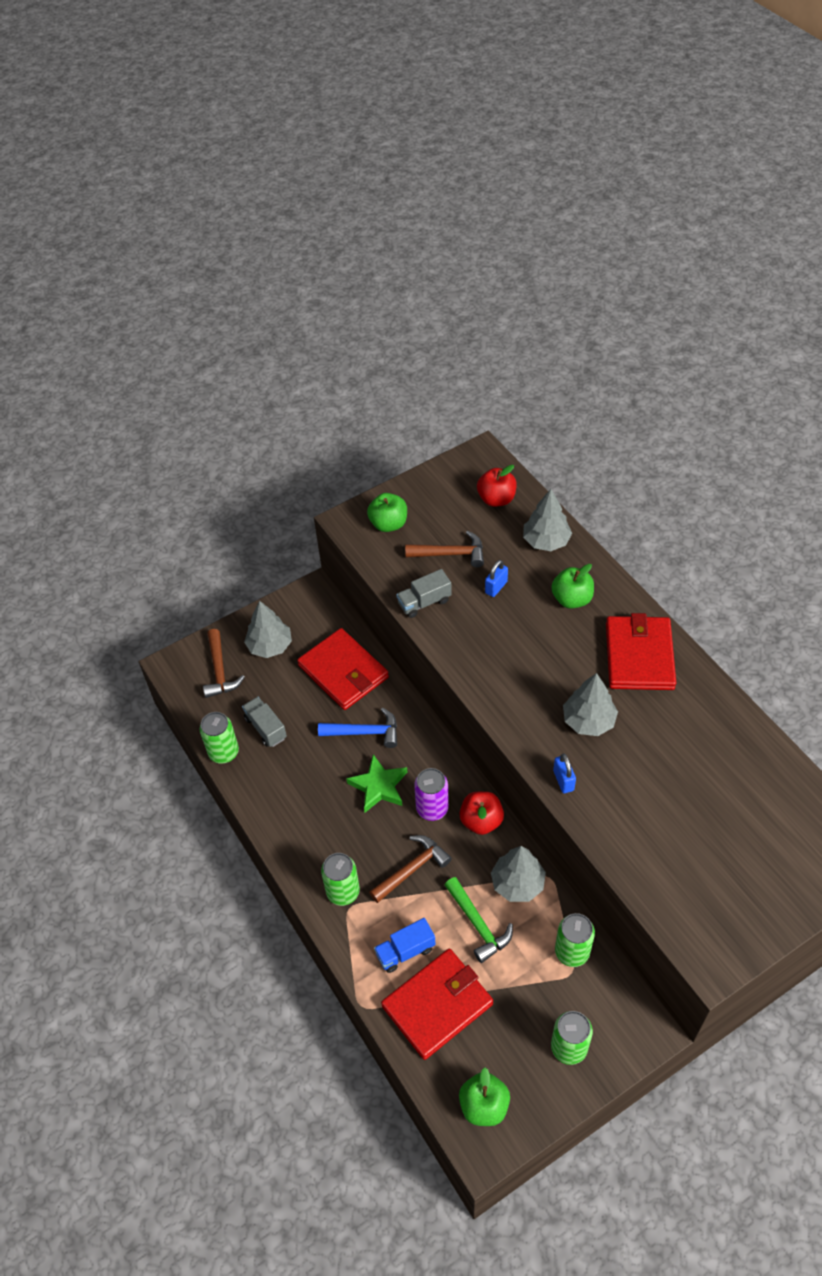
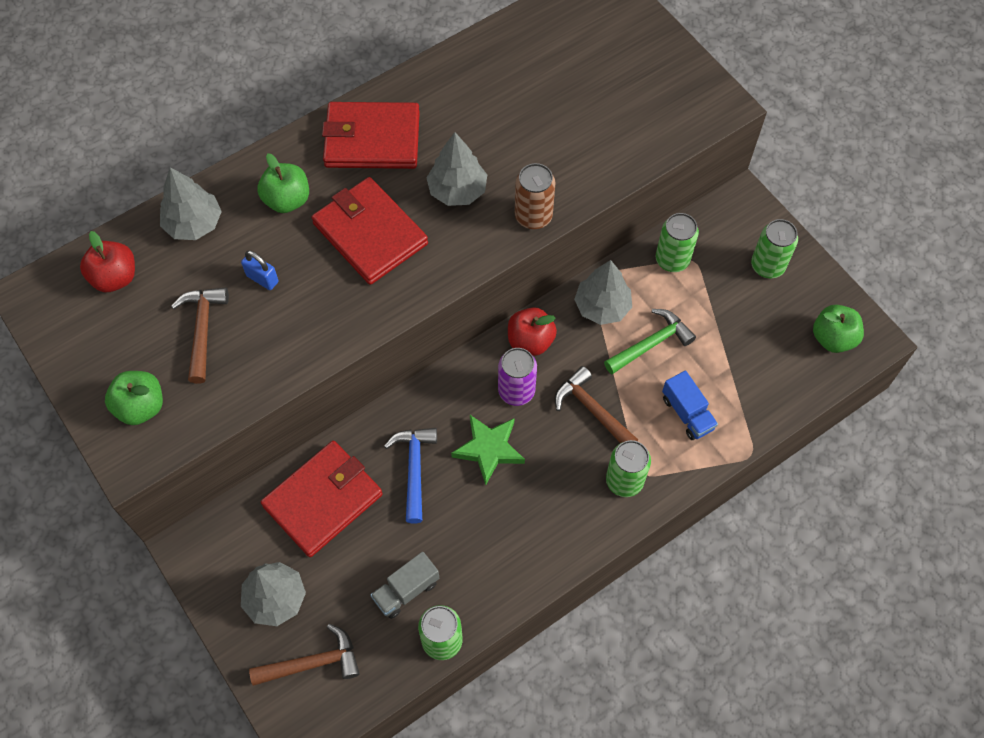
camera: 95 degrees left, 10 degrees up
red wallet [381,949,493,1060] -> red wallet moved to [311,177,428,285]
grey truck [396,569,452,618] -> none
blue padlock [553,753,576,793] -> brown can [515,163,556,229]

